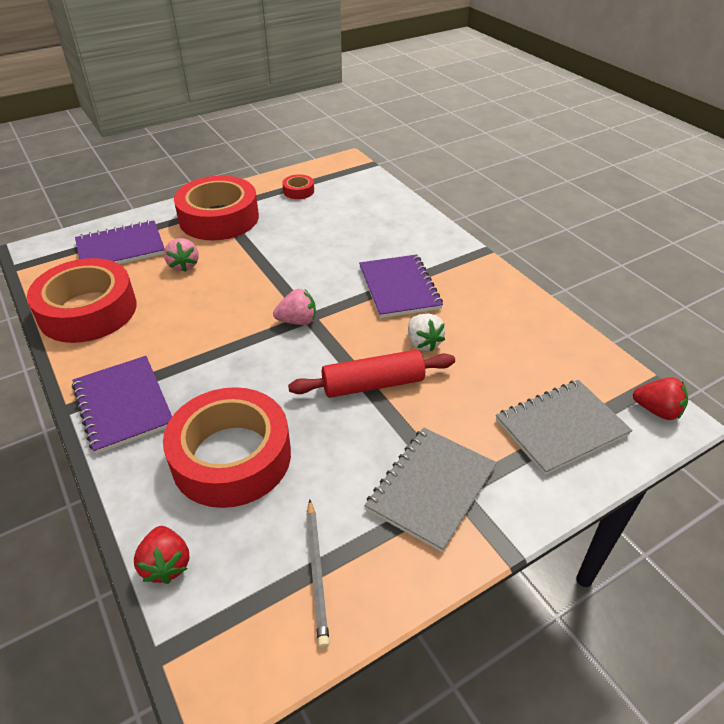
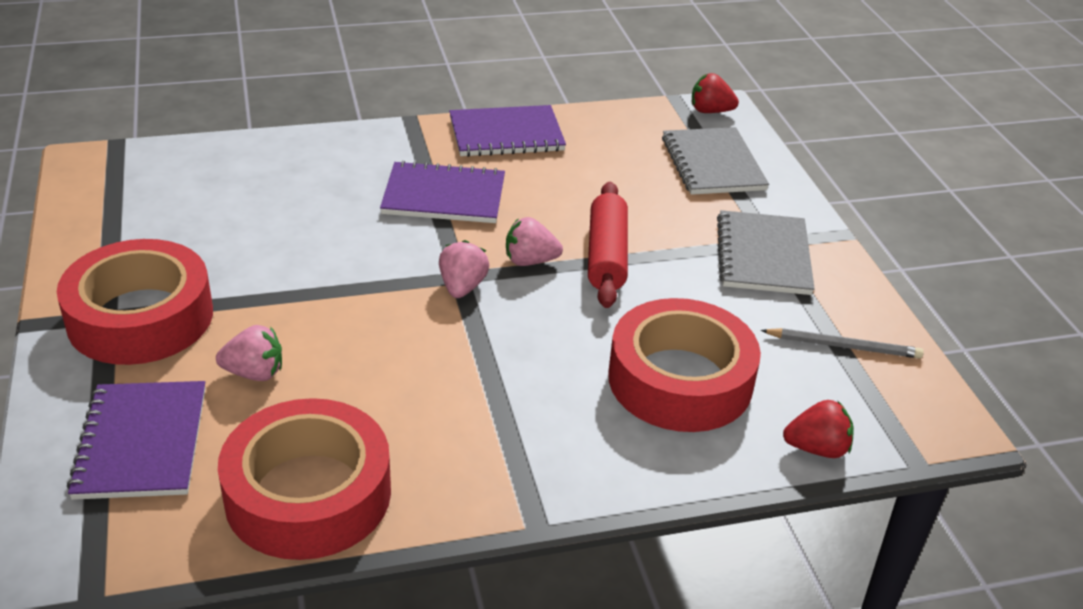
camera: 75 degrees left, 5 degrees down
purple notebook [72,356,172,454] -> purple notebook moved to [449,105,566,157]
red tape [282,175,314,199] -> none
grey notebook [364,427,497,552] -> grey notebook turned 45 degrees clockwise [717,210,815,295]
white strawberry [408,314,445,352] -> none
red strawberry [633,377,688,420] -> red strawberry turned 120 degrees counterclockwise [692,73,739,113]
none -> pink strawberry [506,217,563,266]

